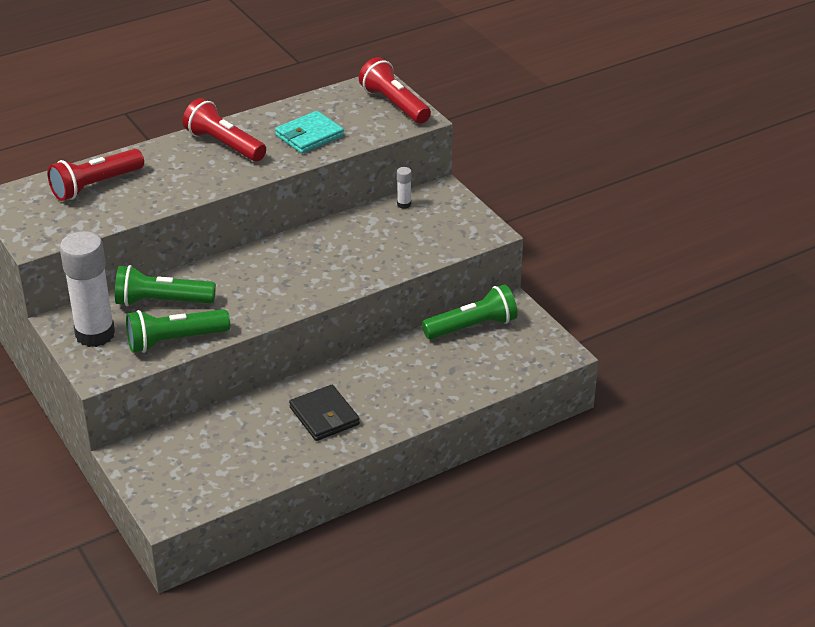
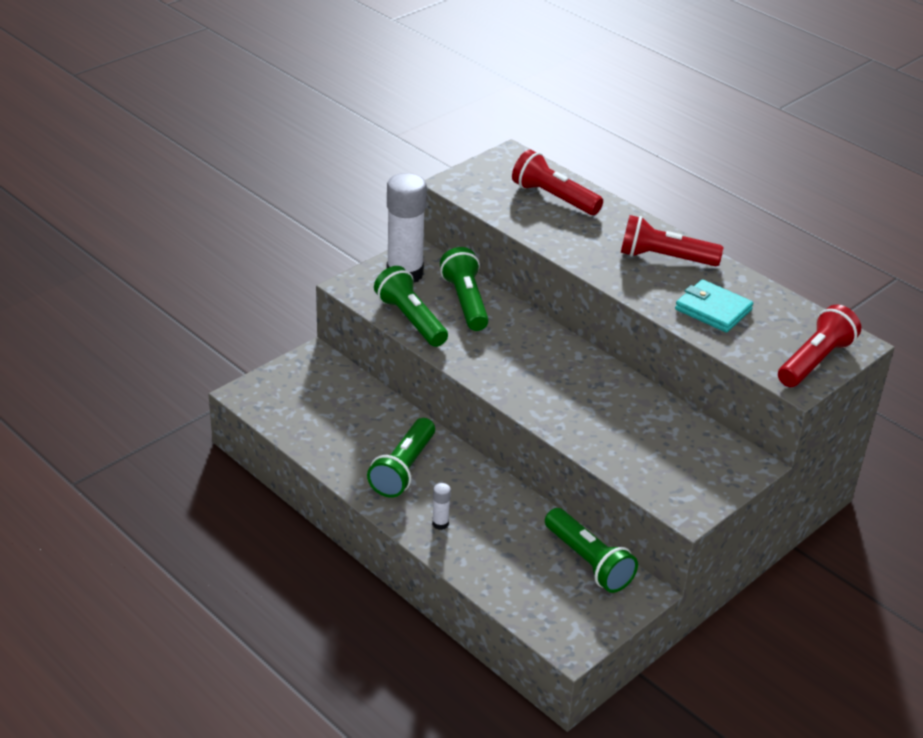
camera: 75 degrees right, 0 degrees up
red flashlight [183,98,266,161] -> red flashlight turned 105 degrees counterclockwise [621,215,723,266]
black wallet [289,385,360,441] -> green flashlight [367,418,435,498]
white glue stick [397,167,412,209] -> white glue stick moved to [432,483,451,530]

